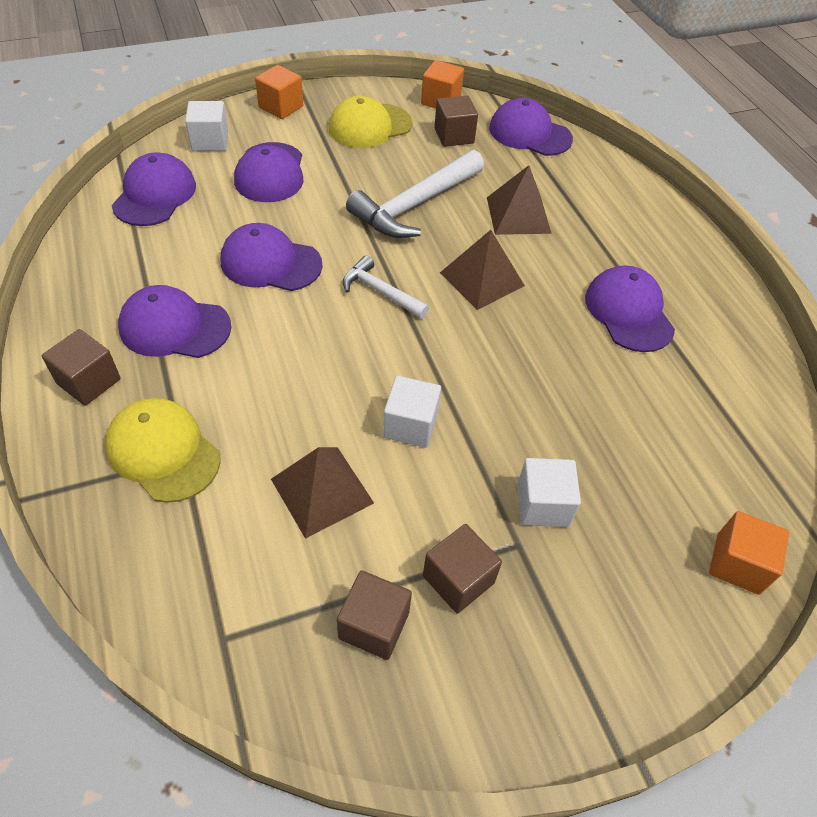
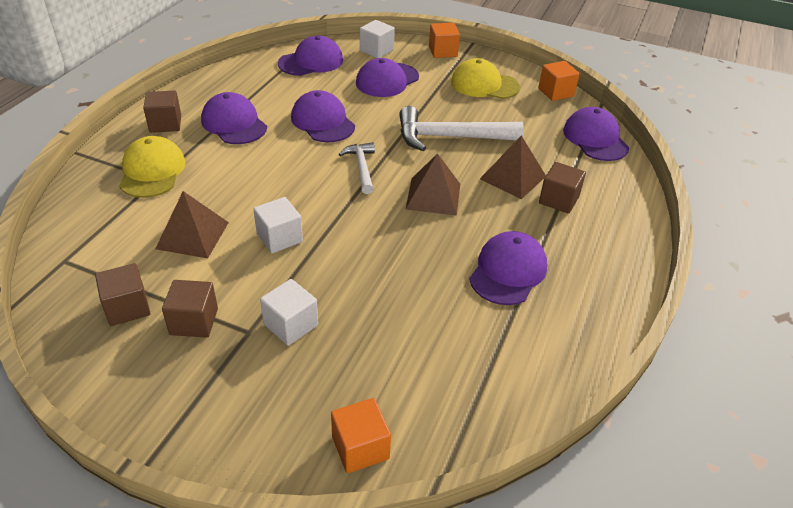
camera: 45 degrees right, 10 degrees down
brown cube [434,96,478,147] -> brown cube moved to [539,162,586,214]

